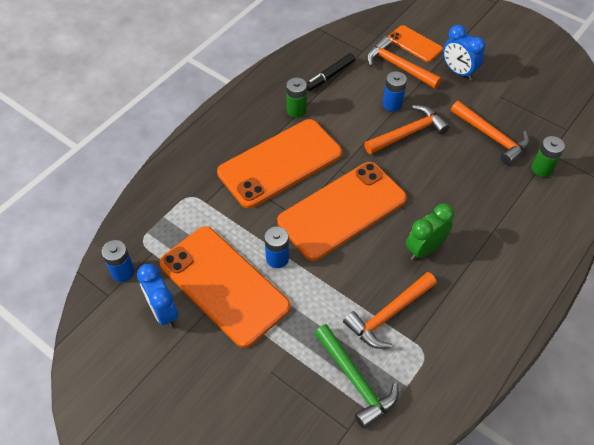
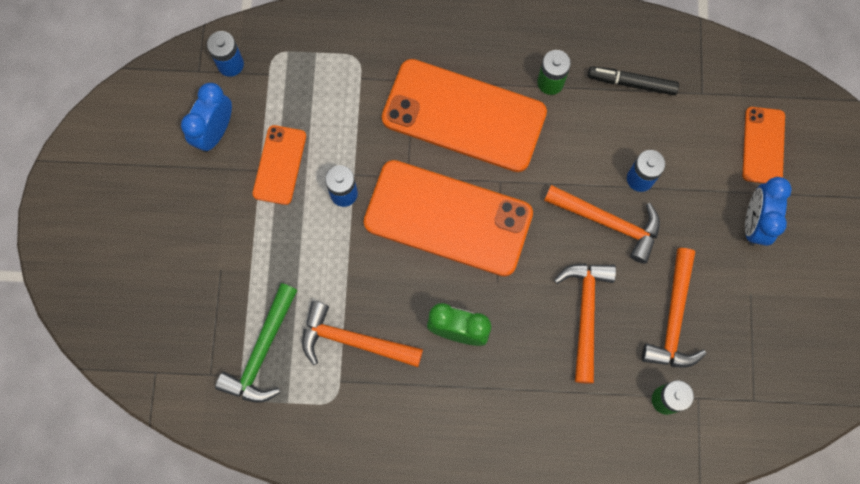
camera: 55 degrees right, 20 degrees up
orange phone [160,226,290,348] -> orange phone [253,125,306,205], size x0.50
orange hammer [367,36,442,89] -> orange hammer moved to [554,263,616,384]

